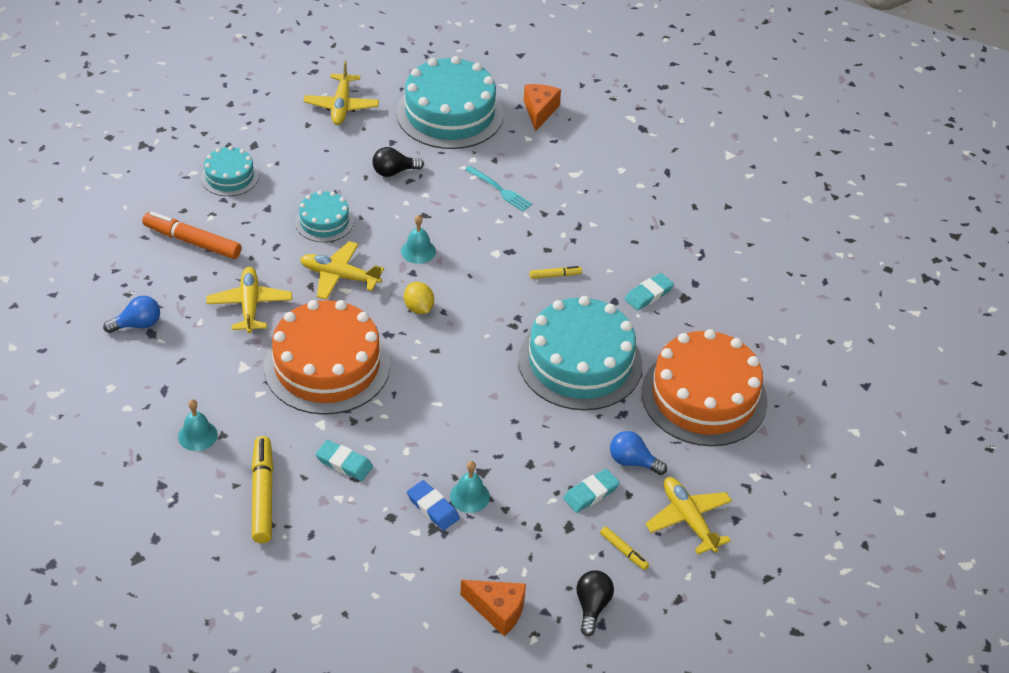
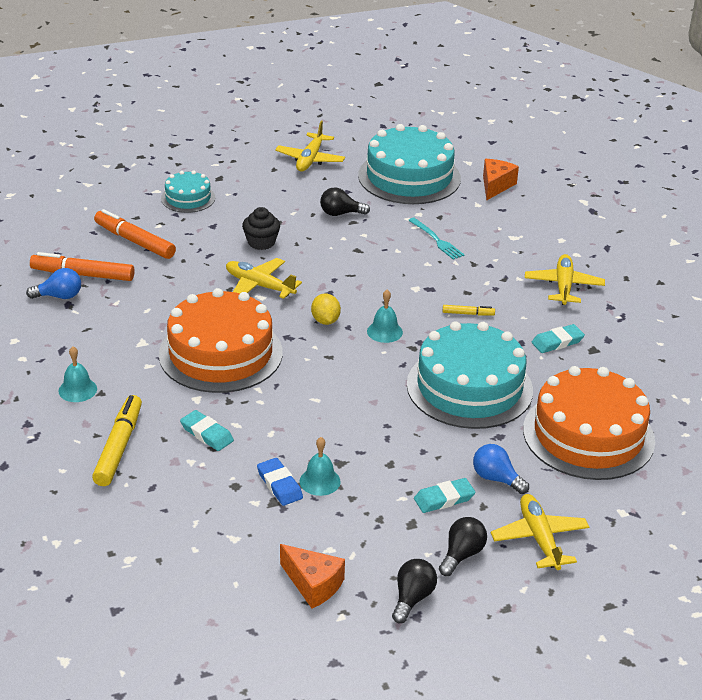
camera: 15 degrees right, 10 degrees down
yellow plane [206,267,292,333] -> yellow plane moved to [525,254,605,305]
turquoise cake [295,191,354,242] -> black cupcake [242,207,280,250]
turquoise bell [401,215,436,264] -> turquoise bell moved to [367,290,403,343]
yellow marker [600,526,649,570] -> black light bulb [439,517,487,576]
none -> orange marker [30,252,135,281]

